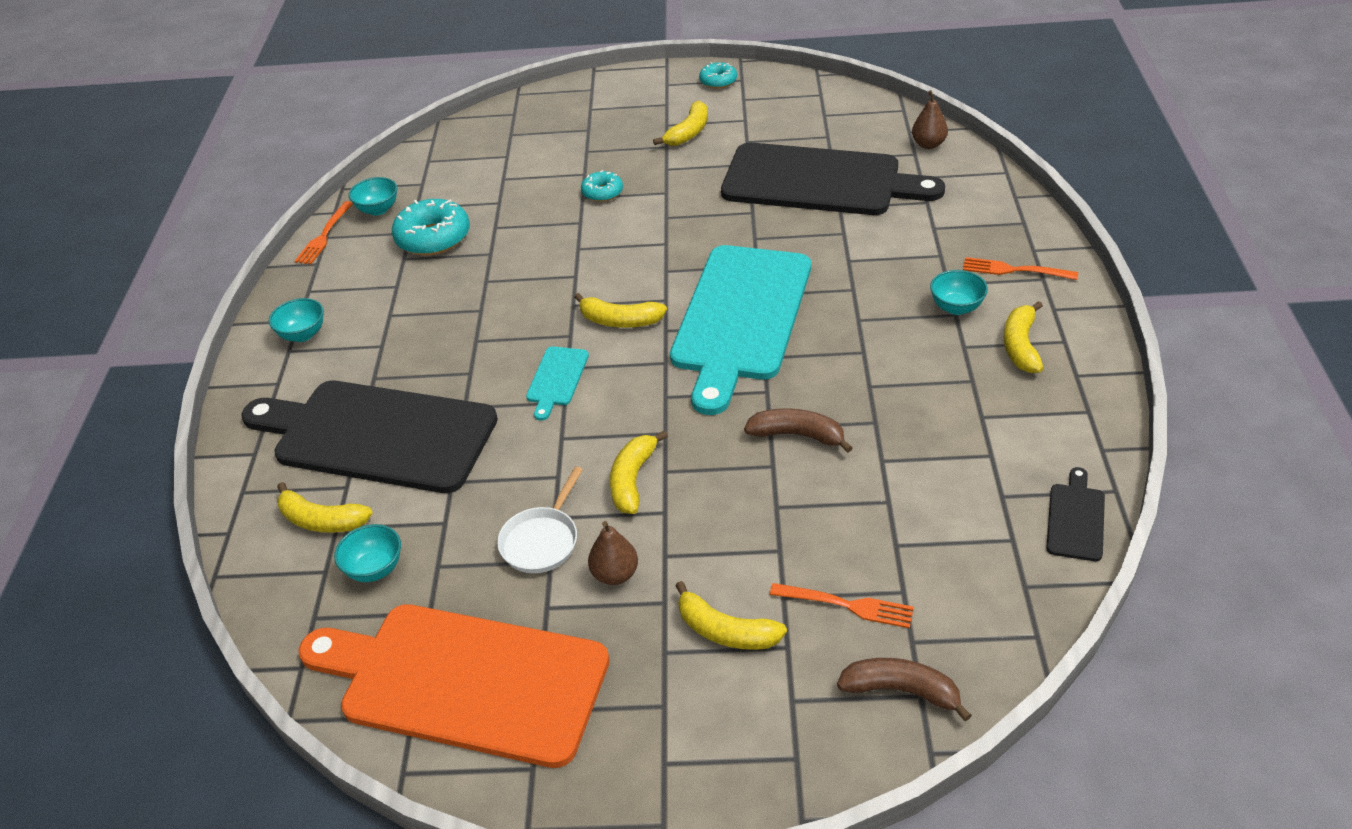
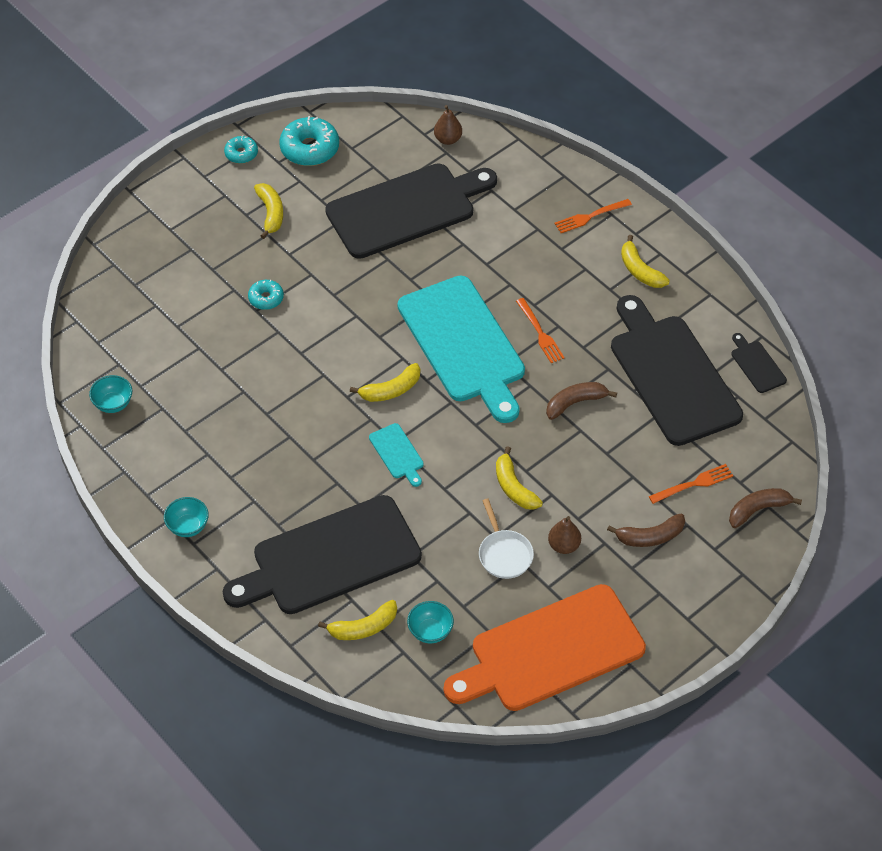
camera: 45 degrees left, 10 degrees up
orange fork [295,201,353,265] -> orange fork moved to [516,298,565,363]
turquoise donut [392,199,470,256] -> turquoise donut moved to [279,116,339,166]
yellow banana [675,581,787,650] -> brown banana [607,514,685,547]
turquoise bowl [930,270,988,315] -> none
none -> black cutting board [611,295,743,446]

